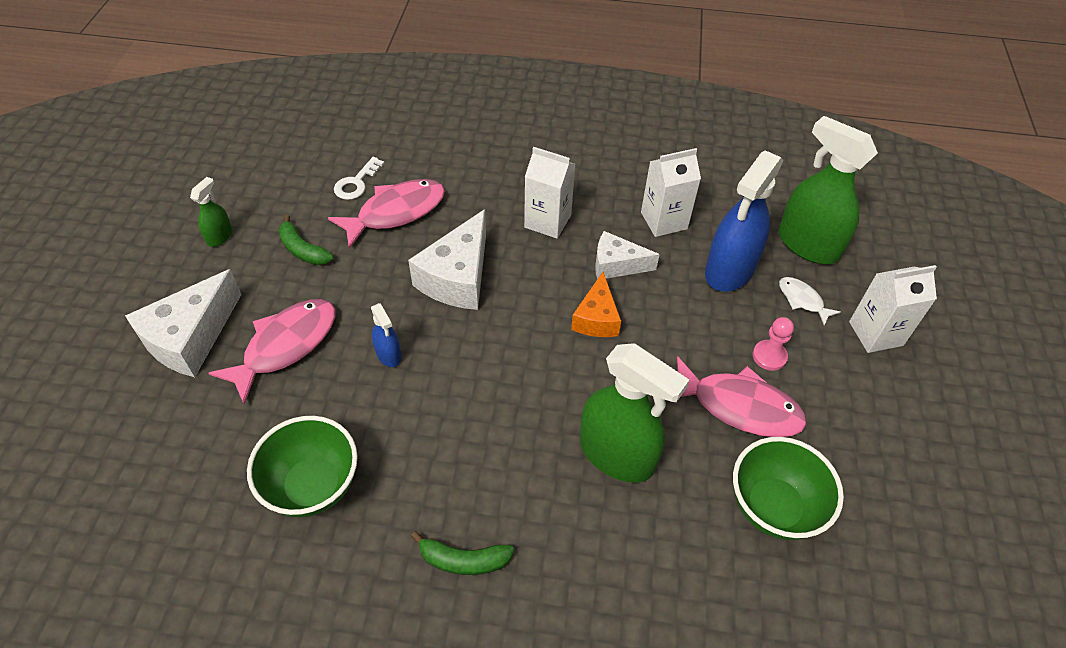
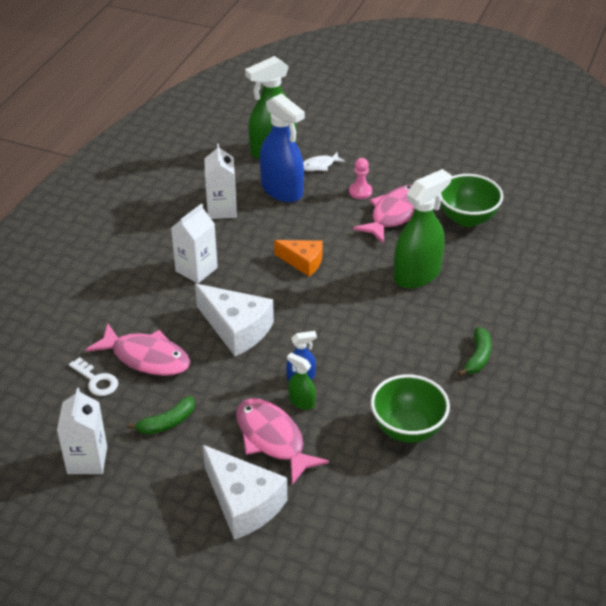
camera: 75 degrees left, 10 degrees down
green spray bottle [190,177,232,247] -> green spray bottle moved to [287,353,316,410]
pink fish [328,179,445,249] -> pink fish turned 135 degrees clockwise [85,323,190,376]
white cheese [595,231,660,279] -> none
white carton [849,265,937,353] -> white carton moved to [57,388,107,474]

